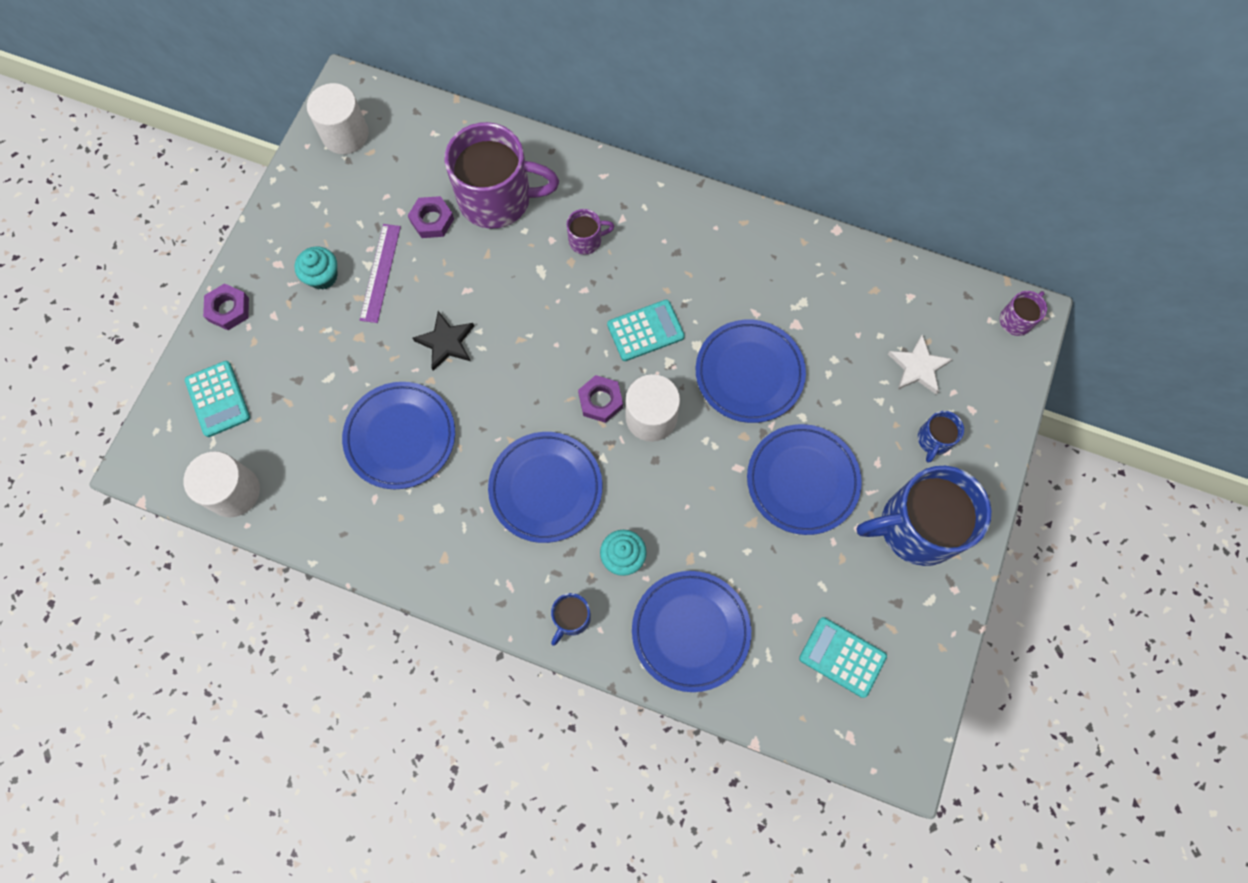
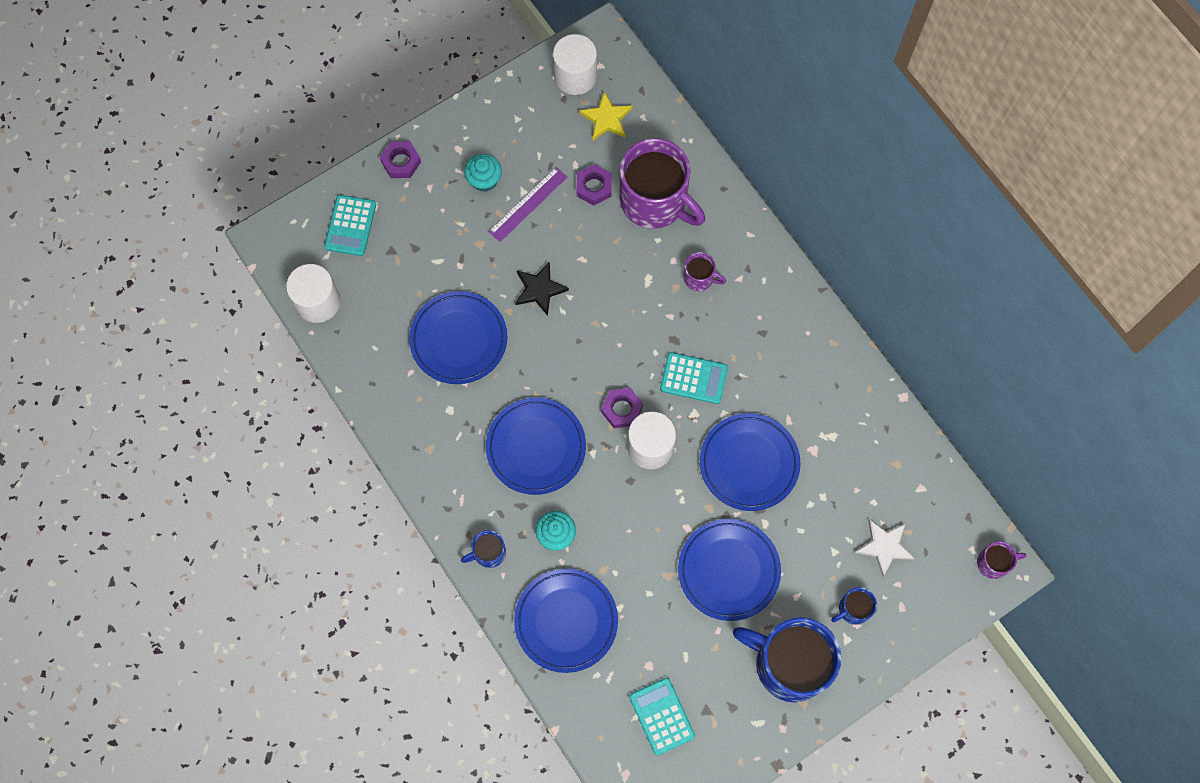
camera: 35 degrees right, 0 degrees up
none -> yellow star [579,91,632,140]

